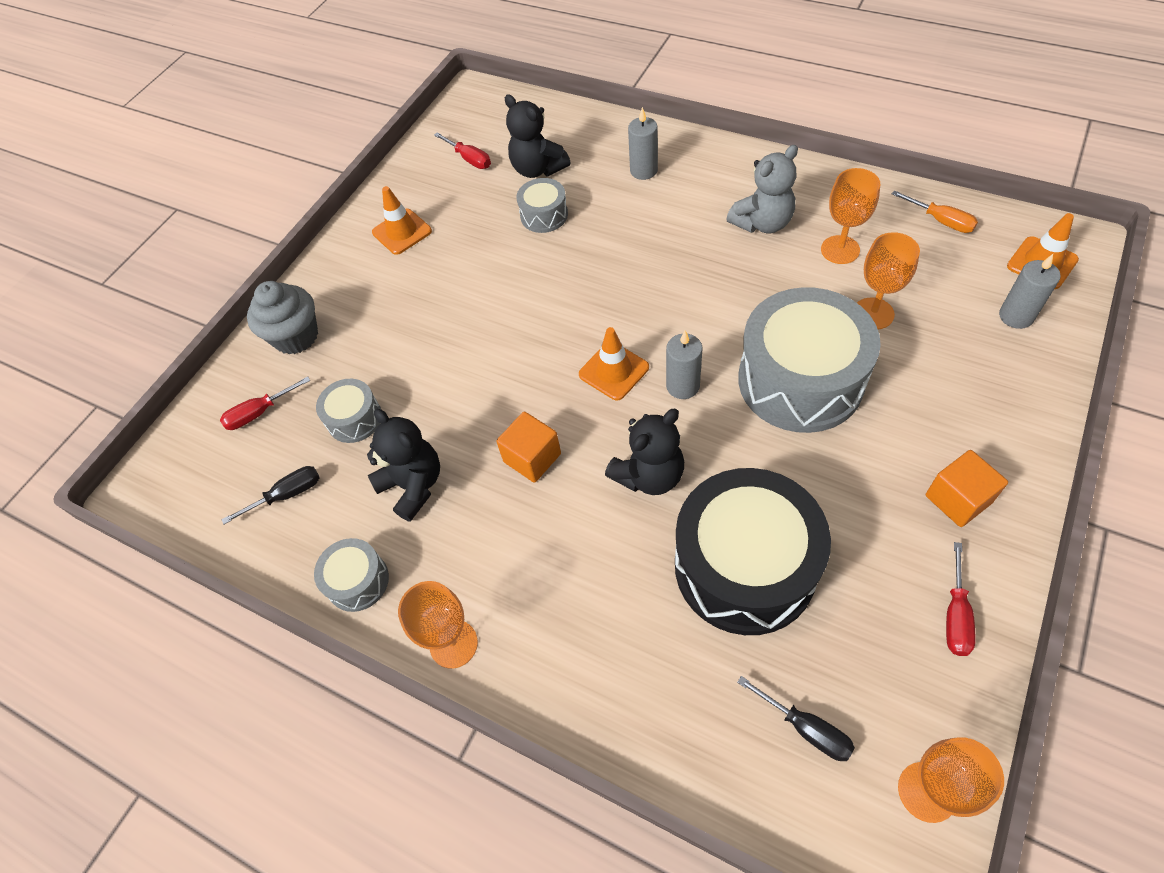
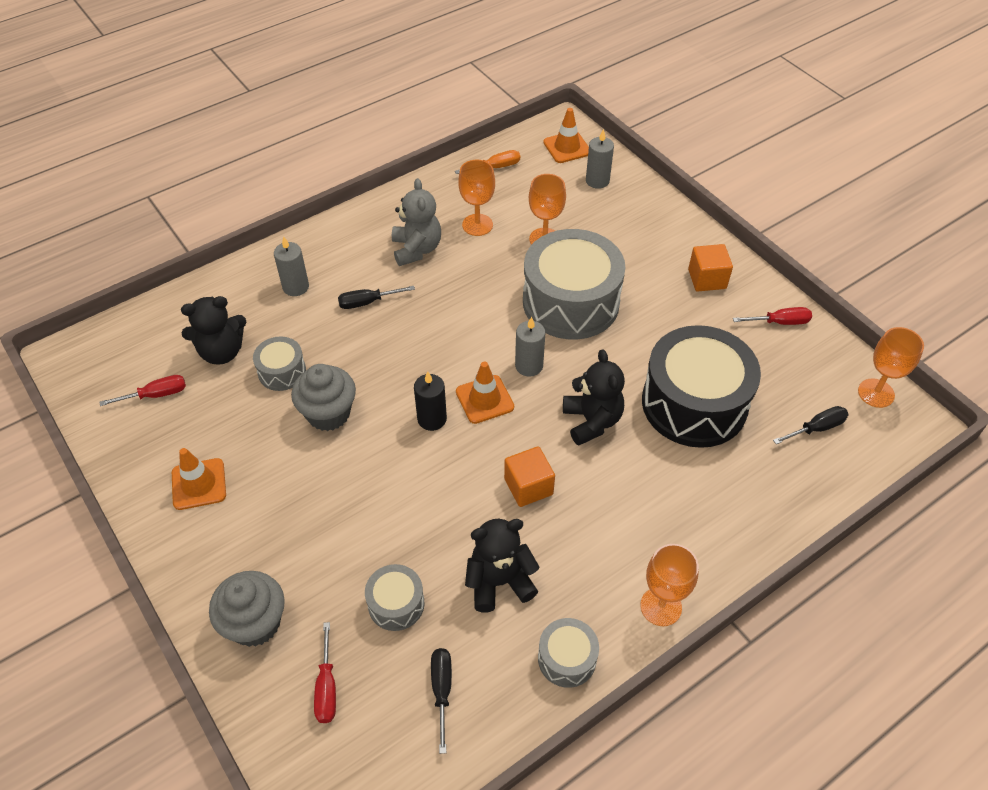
camera: 70 degrees left, 5 degrees down
red screwdriver [946,542,975,656] -> red screwdriver turned 45 degrees counterclockwise [733,307,812,325]
none -> grey cupcake [291,364,356,431]
none -> black screwdriver [338,286,415,309]
none -> black candle [414,372,447,431]

